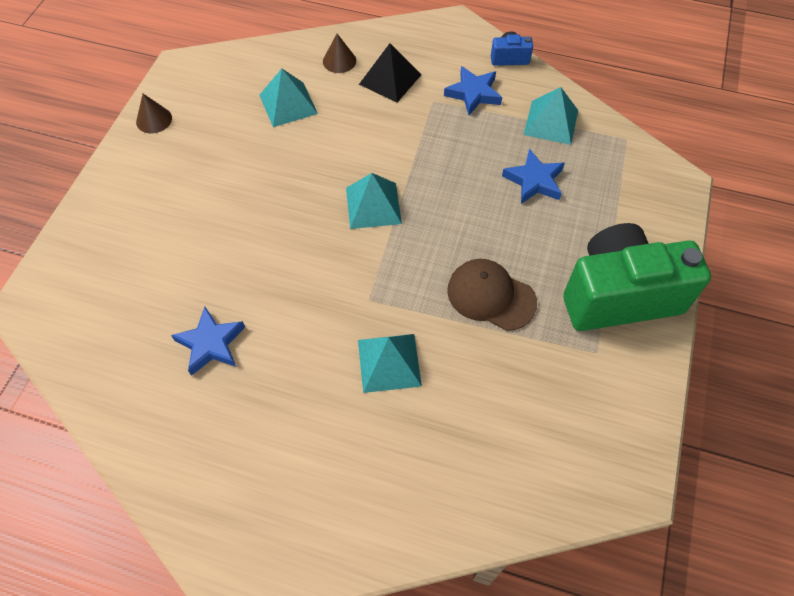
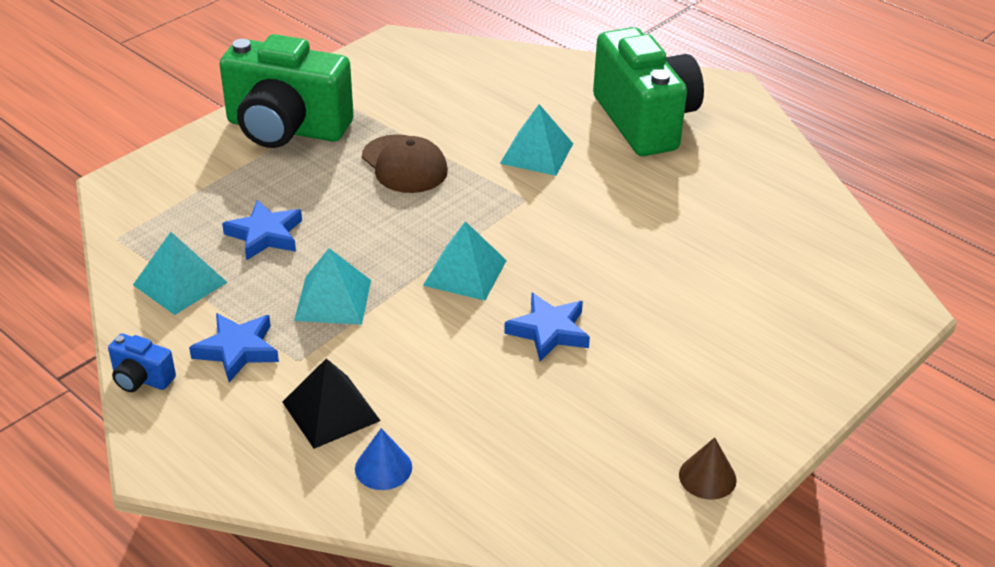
camera: 155 degrees left, 20 degrees down
blue star [171,307,245,376] -> blue star moved to [504,293,590,362]
turquoise pyramid [260,68,318,127] -> turquoise pyramid moved to [294,248,371,325]
brown cone [323,34,356,73] -> blue cone [355,428,412,490]
none -> green camera [593,27,704,156]

